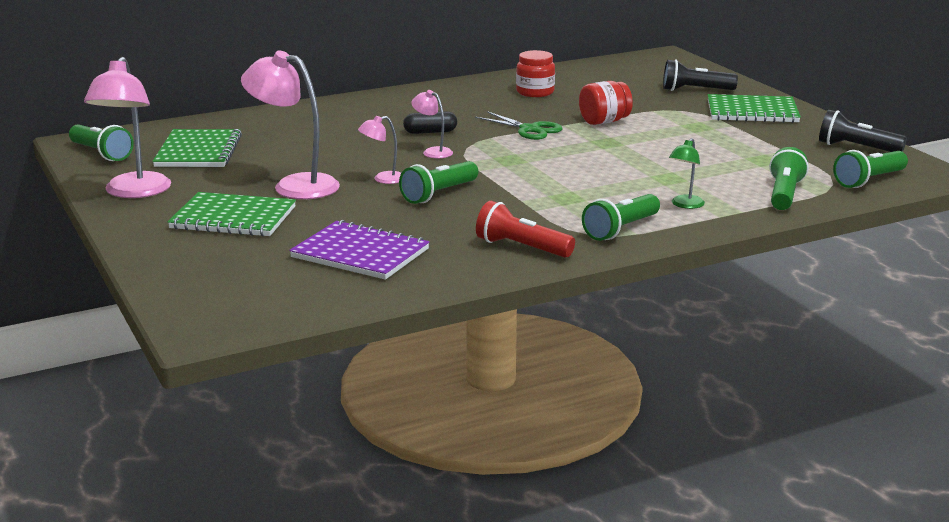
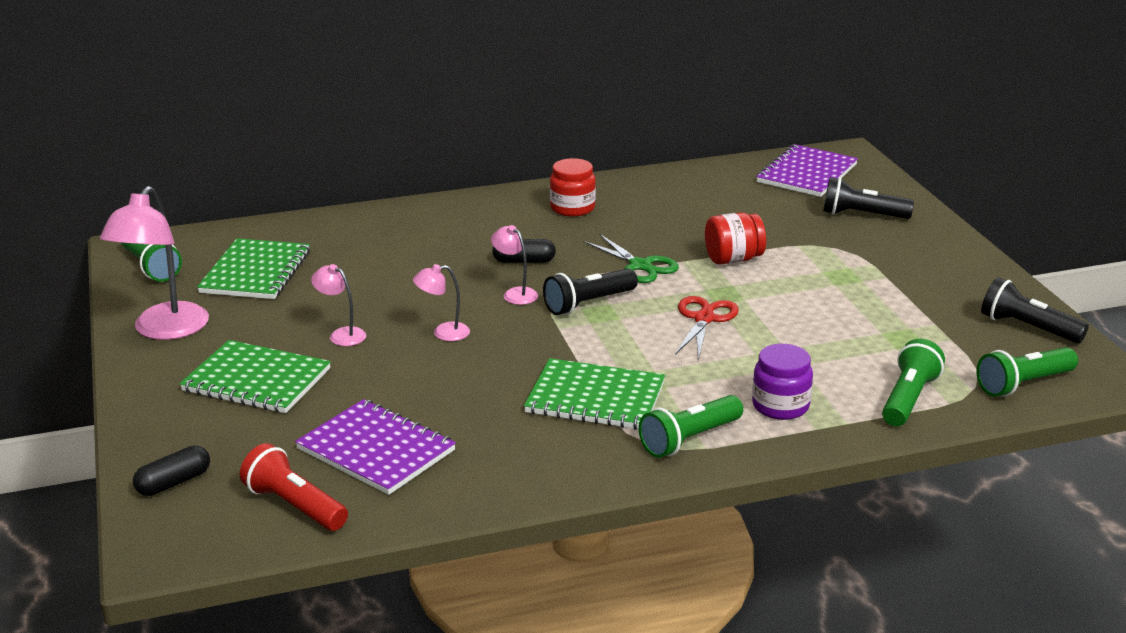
camera: 10 degrees right, 5 degrees up
pink lamp [241,50,340,199] -> pink lamp [311,264,366,346], size x0.50
green flashlight [399,161,478,204] -> none
red flashlight [476,201,575,258] -> red flashlight moved to [240,443,348,531]
red jar [516,50,555,97] -> red jar moved to [550,158,596,217]
green lamp [669,138,705,209] -> purple jar [752,344,813,420]
green notebook [708,94,801,123] -> green notebook moved to [524,358,665,430]
none -> black capsule [133,446,210,496]
none -> black flashlight [543,269,638,315]
none -> red scissors [675,296,739,360]
none -> purple notebook [756,144,858,197]

